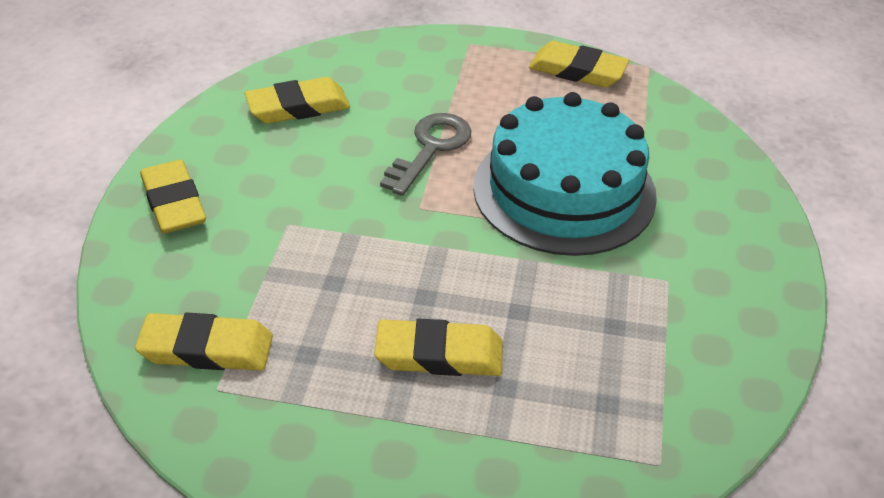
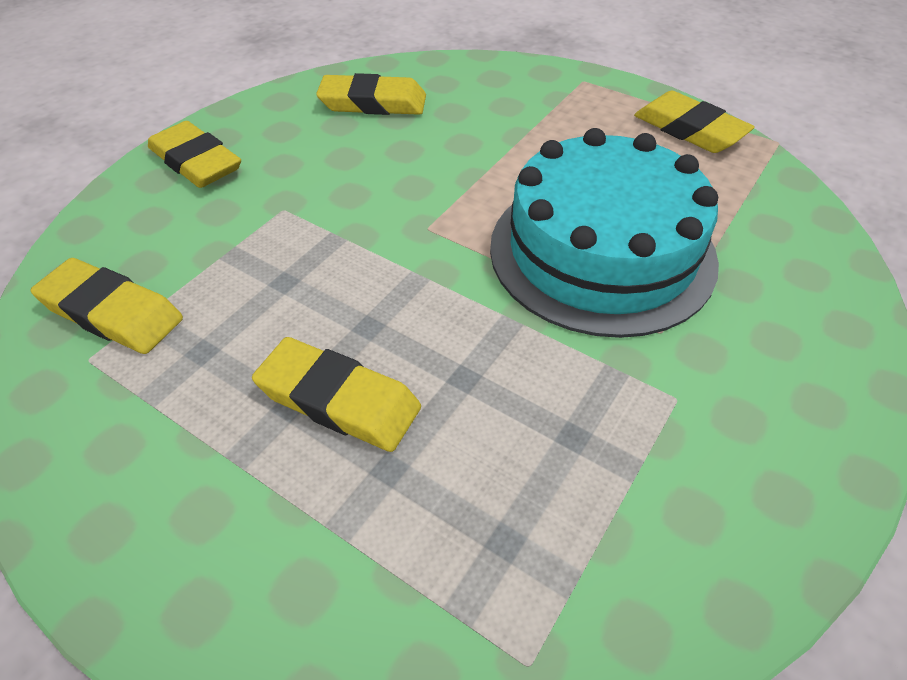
camera: 25 degrees right, 5 degrees up
yellow eraser [140,160,206,233] -> yellow eraser turned 45 degrees counterclockwise [148,121,241,188]
grey key [380,113,471,196] -> none

